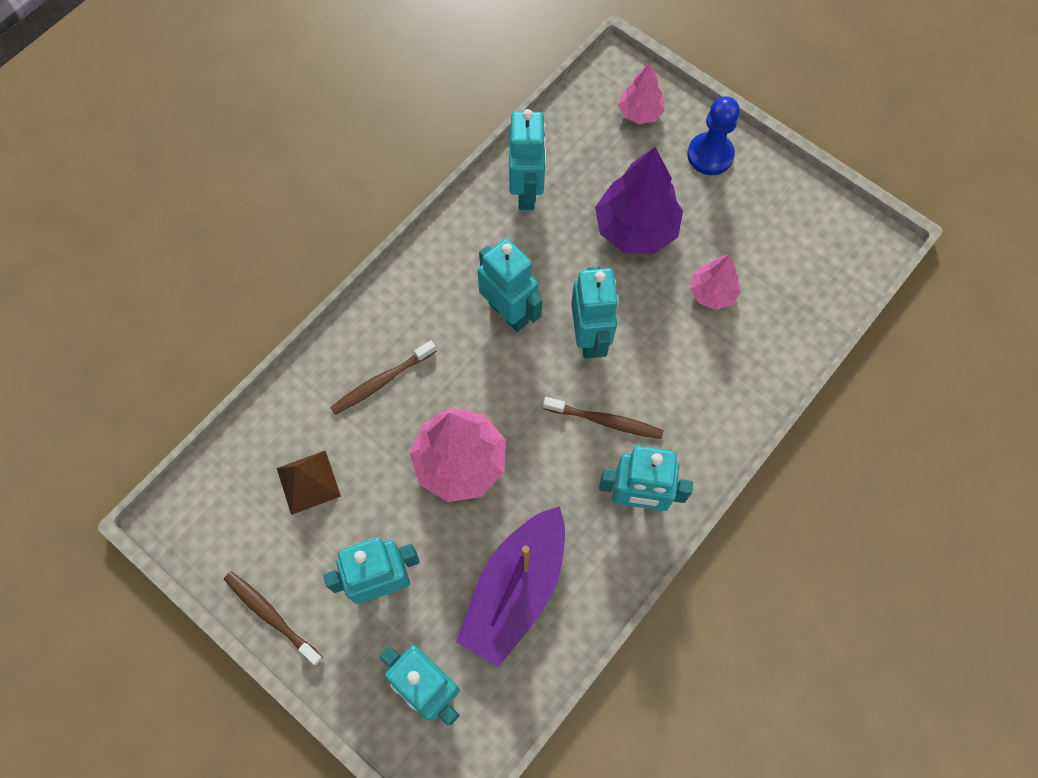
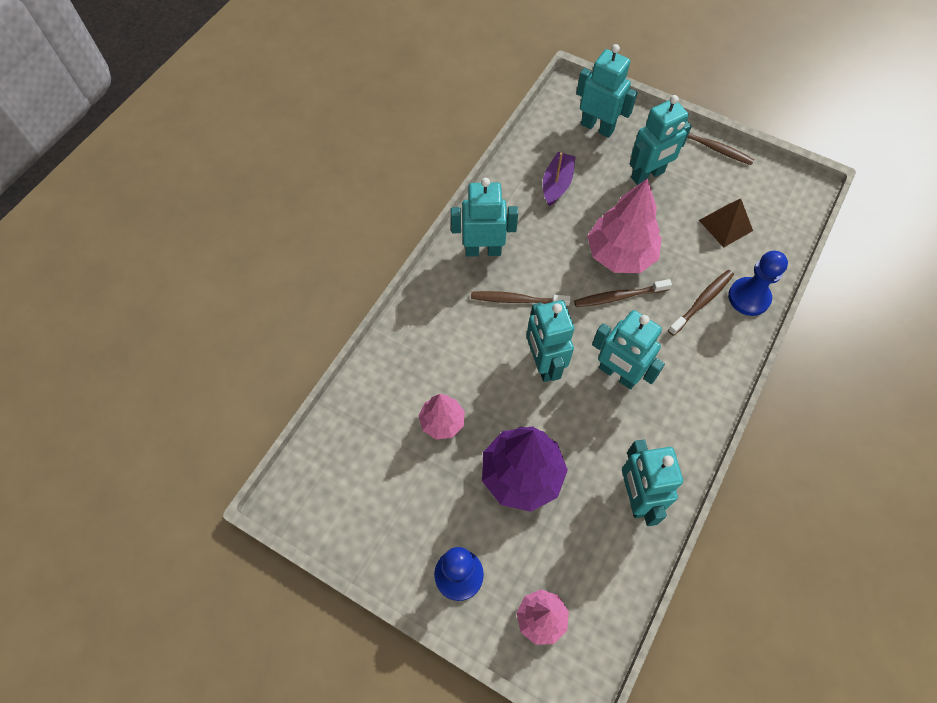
camera: 170 degrees right, 5 degrees down
purple boat [456,506,565,667] -> purple boat [543,152,576,206], size x0.57
none -> brown toothbrush [574,279,672,307]
none -> blue pawn [728,251,788,316]

